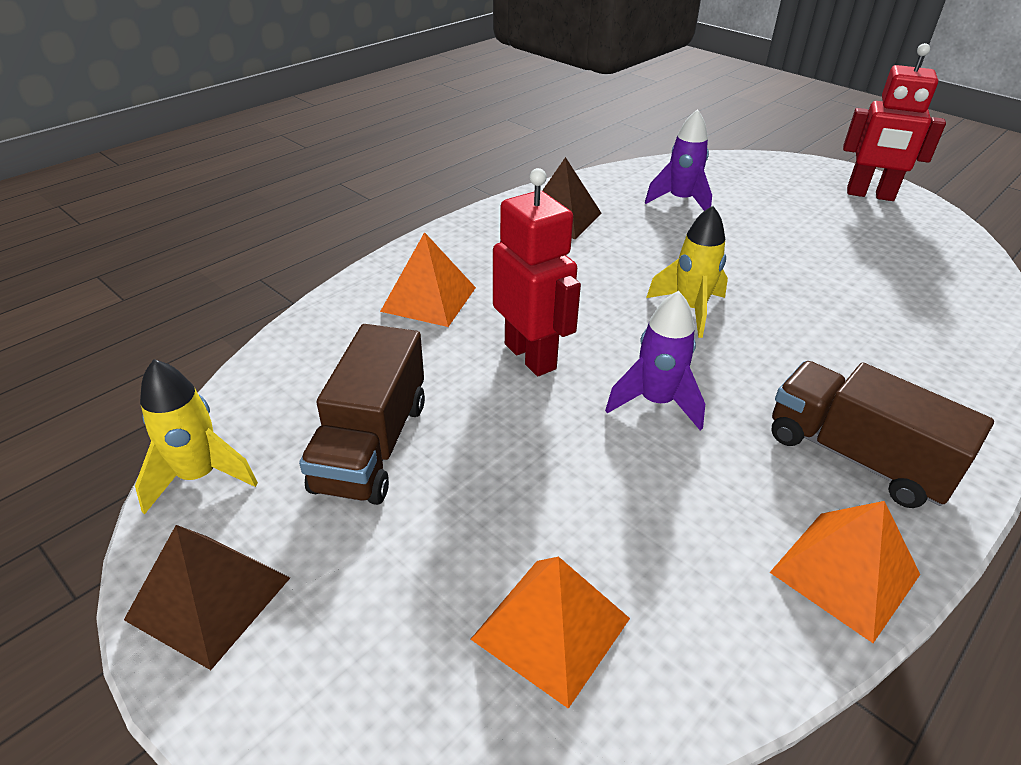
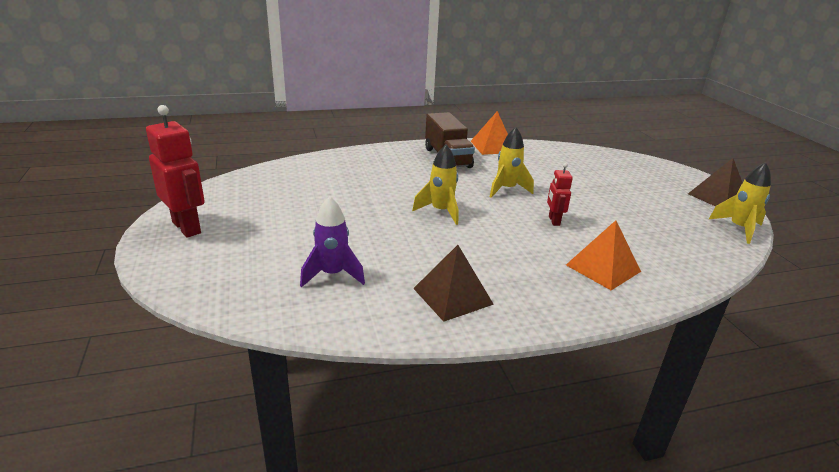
camera: 150 degrees left, 10 degrees down
brown truck [299,324,425,505] -> none
orange pyramid [471,556,630,709] -> none
red robot [493,168,581,376] -> red robot [547,163,573,226], size x0.54
purple rocket [605,291,705,431] -> yellow rocket [490,127,534,198]

